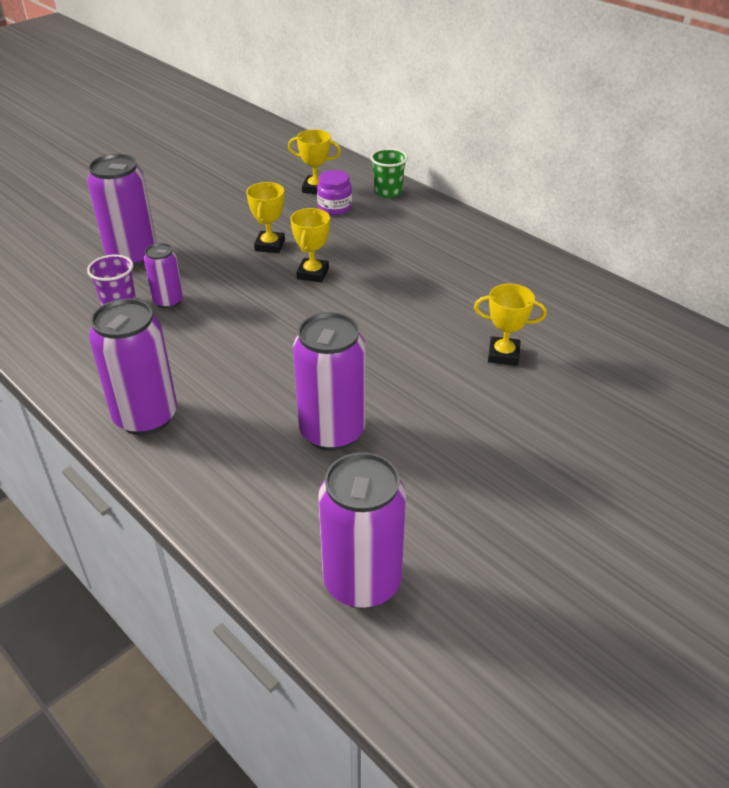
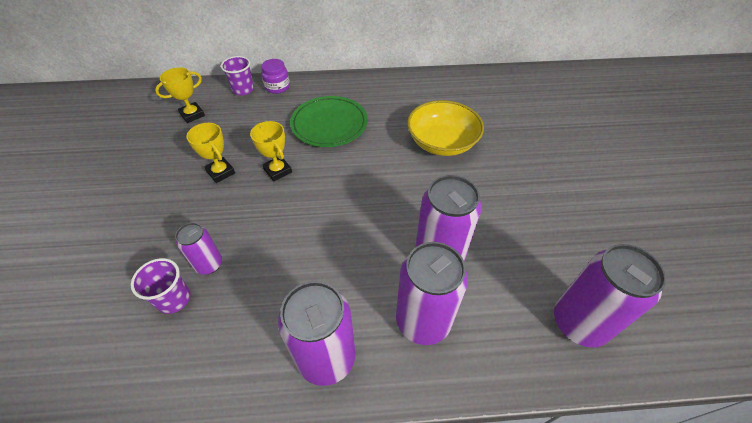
camera: 50 degrees left, 10 degrees up
purple can [87,154,157,268] -> purple can moved to [396,242,468,345]
purple jar [317,170,352,215] -> purple jar moved to [261,59,290,94]
green cup [370,148,408,198] -> purple cup [221,56,254,96]
yellow trophy [474,284,547,366] -> yellow bowl [407,100,484,156]
none -> green plate [290,96,368,147]

